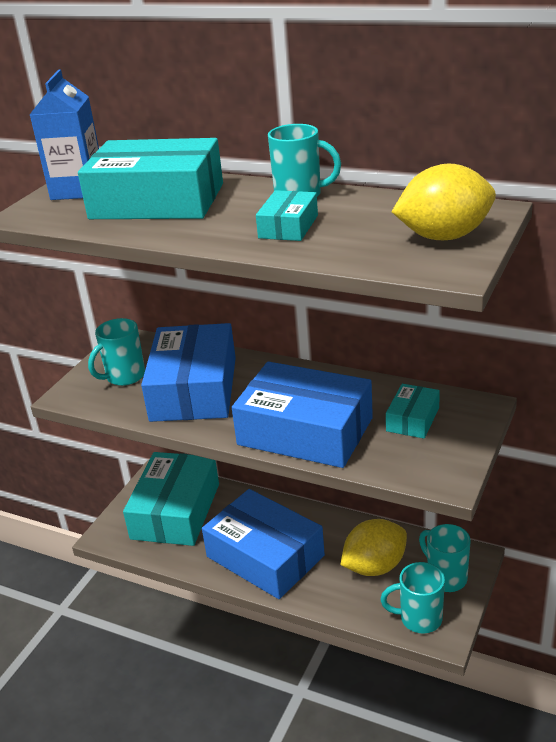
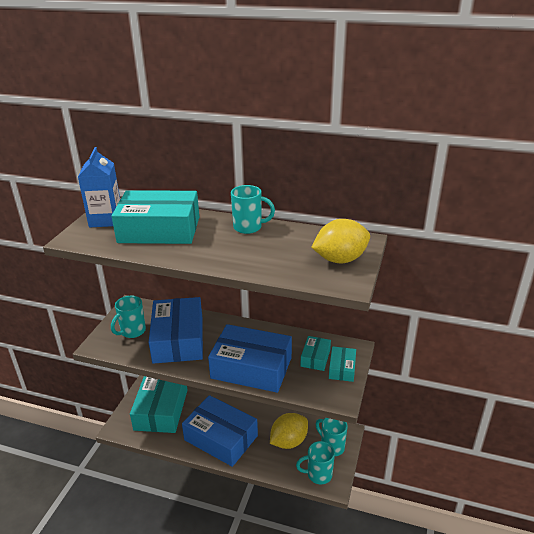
camera: 10 degrees left, 0 degrees up
turquoise box [256,190,318,241] -> turquoise box moved to [329,346,356,382]

